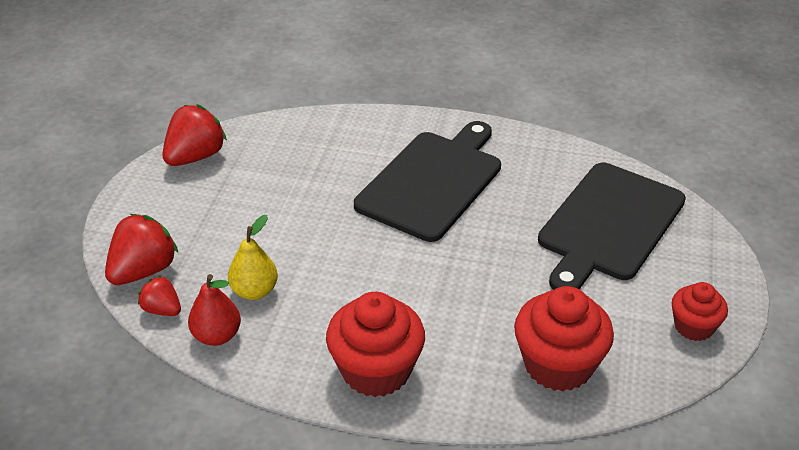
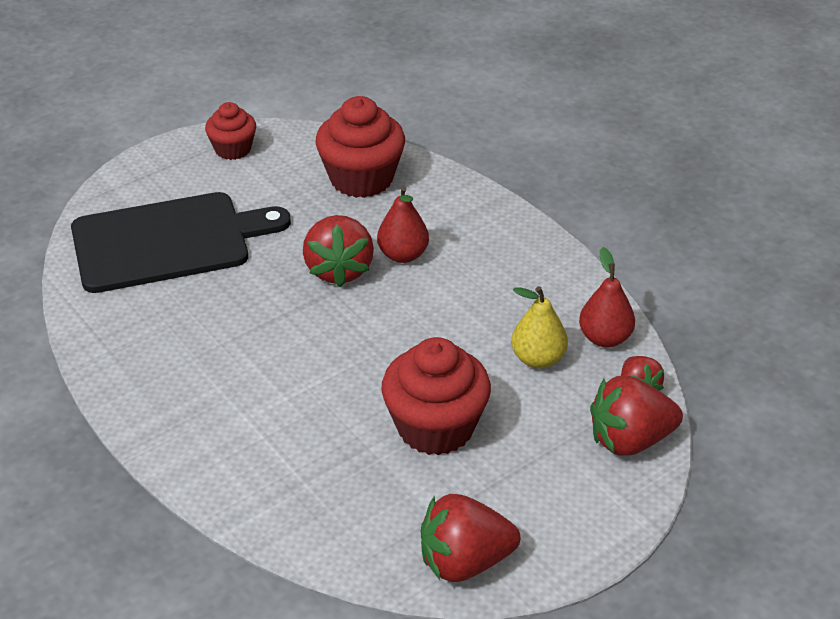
camera: 140 degrees left, 0 degrees up
red cupcake [326,292,425,397] -> red cupcake moved to [381,337,491,455]
black cutting board [354,121,501,242] -> none
none -> red strawberry [303,215,374,287]
none -> red pear [377,186,429,263]

